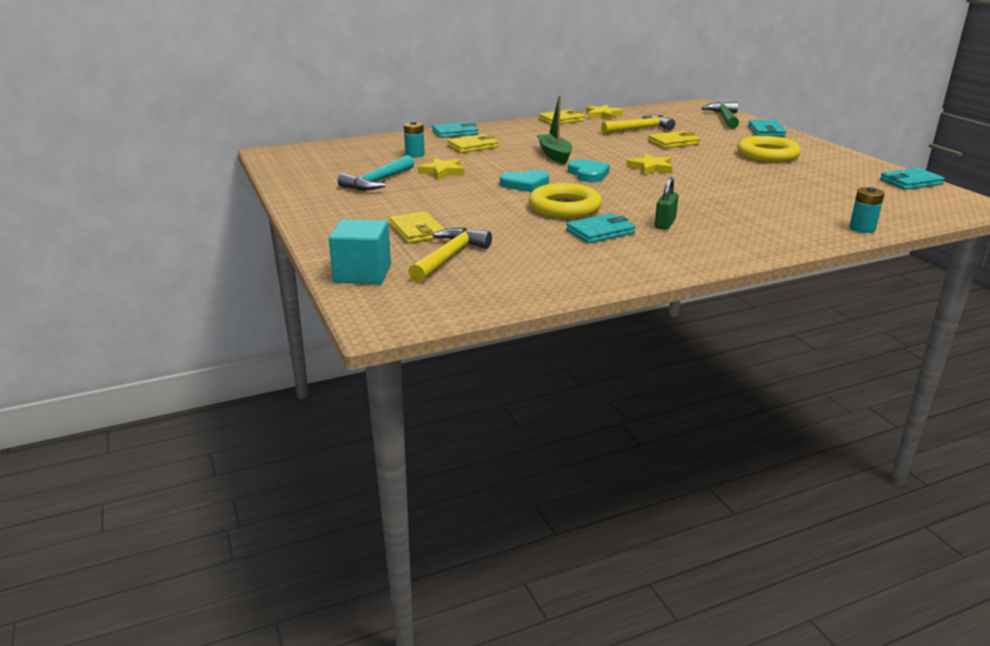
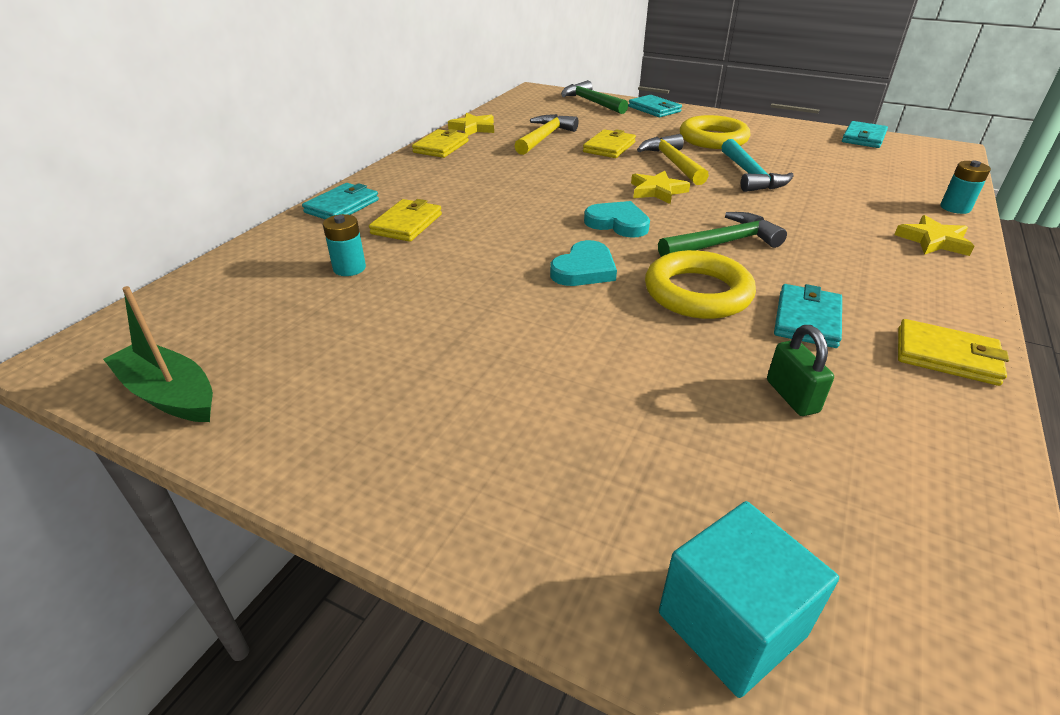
camera: 40 degrees left, 10 degrees up
turquoise hammer [338,155,414,190] -> turquoise hammer moved to [721,139,794,192]
yellow wallet [389,211,445,243] -> yellow wallet moved to [898,319,1009,386]
yellow hammer [408,228,492,283] -> yellow hammer moved to [637,134,709,185]
yellow star [418,158,464,180] -> yellow star moved to [894,215,974,256]
green boat [537,96,572,164] -> green boat moved to [103,286,213,422]
green padlock [655,177,679,230] -> green padlock moved to [767,325,834,416]
none -> green hammer [658,212,787,257]

